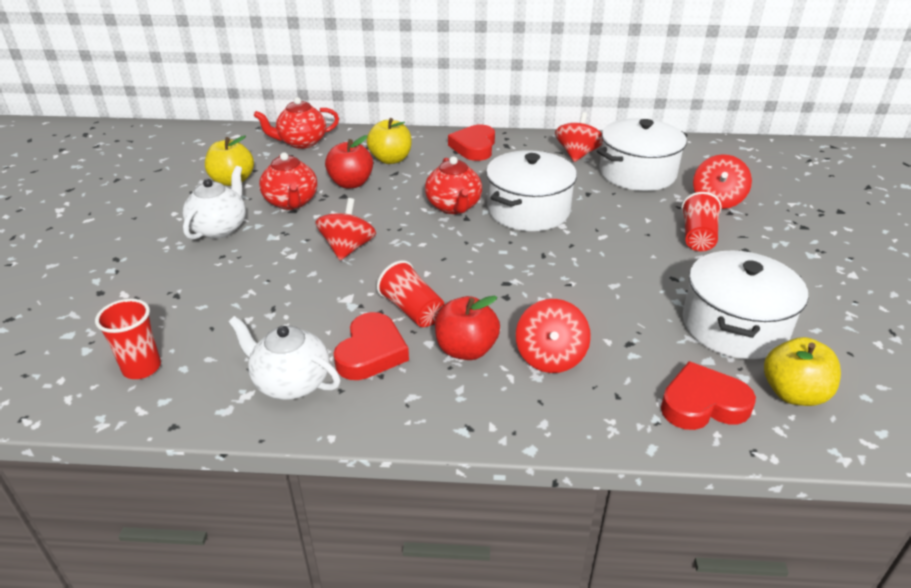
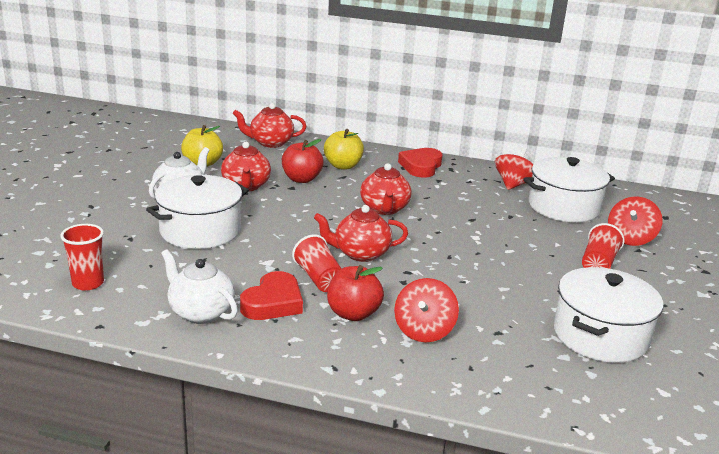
camera: 10 degrees right, 10 degrees down
red spinning top [315,198,376,260] -> none
white pot [486,150,577,231] -> white pot moved to [146,175,249,249]
red heart [661,361,756,430] -> none
yellow apple [764,337,841,406] -> none
none -> red teapot [314,205,408,262]

